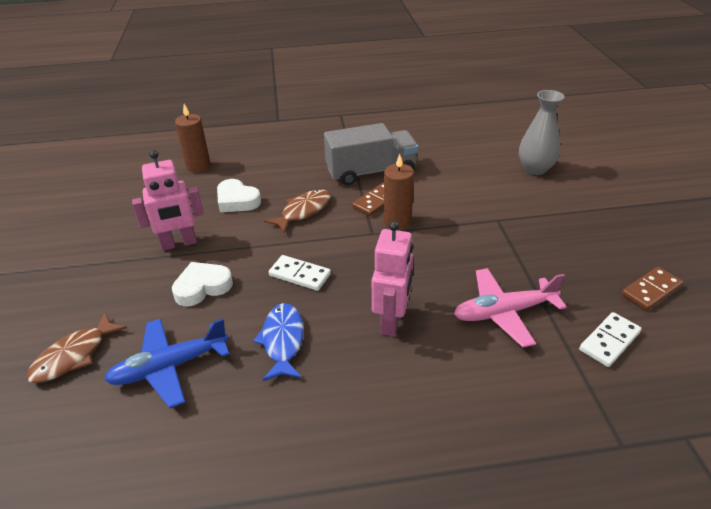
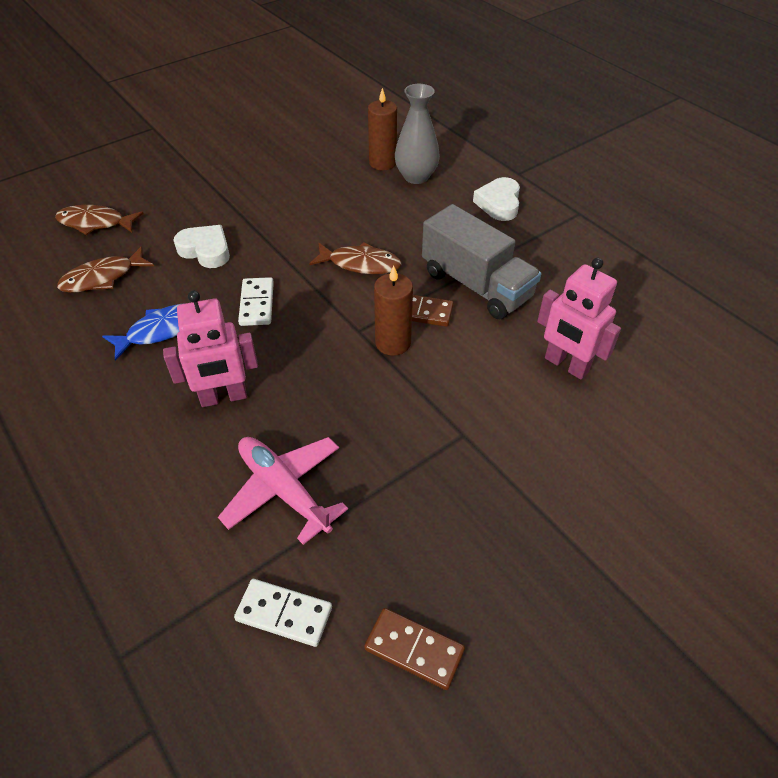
camera: 60 degrees right, 10 degrees up
blue plane [104,318,230,408] -> brown fish [57,246,154,293]
pink robot [132,150,204,250] -> pink robot moved to [537,258,621,379]
white heart [217,179,261,212] -> white heart moved to [473,177,520,221]
grey vase [519,90,564,175] -> grey vase moved to [395,84,440,184]

